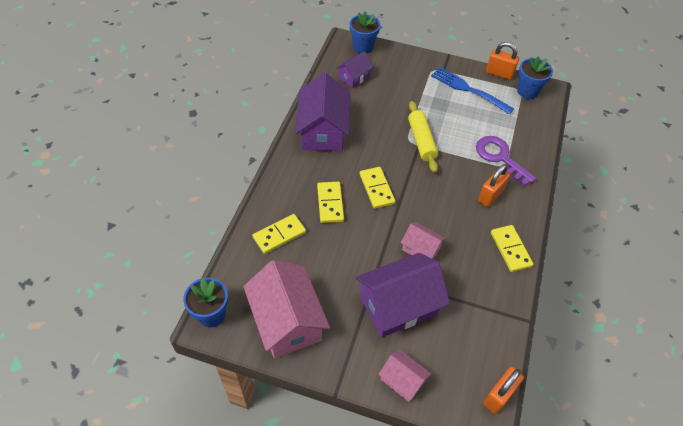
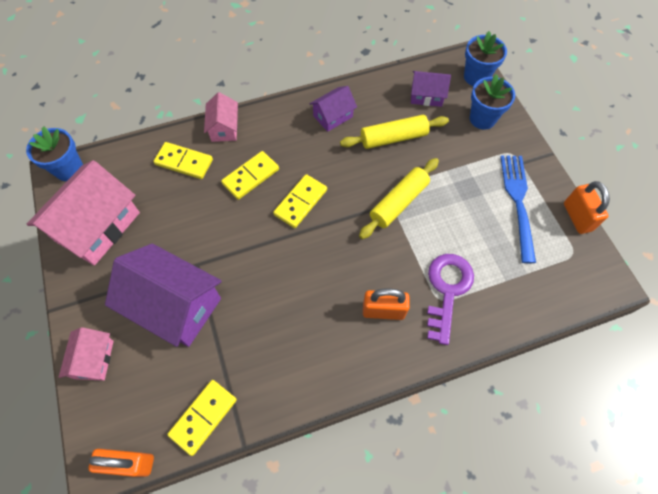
camera: 55 degrees right, 10 degrees up
purple house [295,73,350,151] -> purple house [309,86,357,132], size x0.52
pink house [401,222,446,259] -> pink house moved to [204,92,238,142]
yellow domino [491,225,533,272] -> yellow domino moved to [167,380,237,456]
blue flower pot [517,56,553,99] -> blue flower pot moved to [470,74,515,129]
none -> yellow rolling pin [340,115,449,149]

